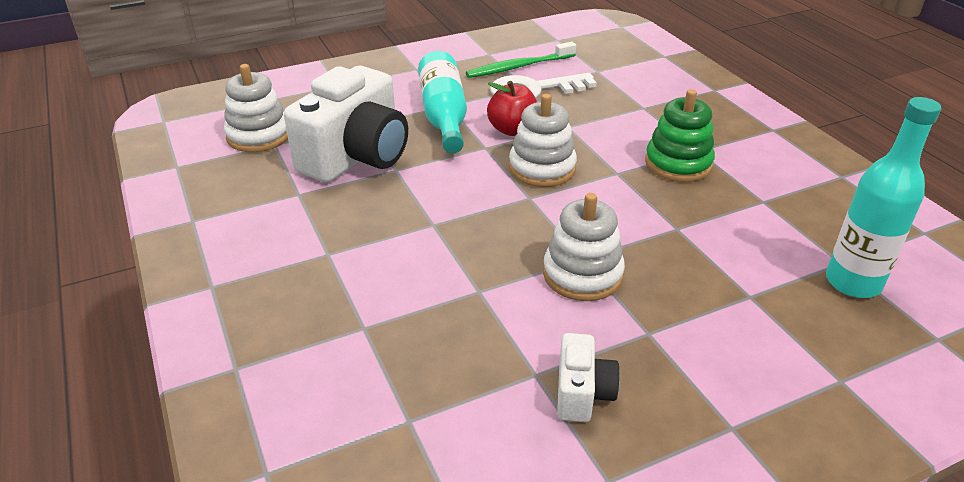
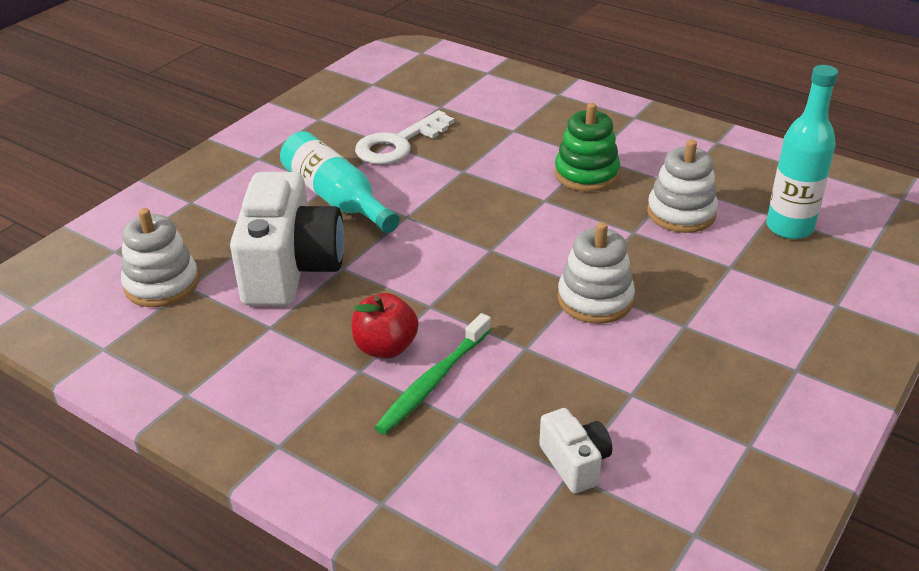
camera: 30 degrees left, 0 degrees up
green toothbrush [466,42,576,78] -> green toothbrush moved to [375,313,491,434]
red apple [487,81,537,136] -> red apple moved to [351,293,418,358]
white stacking toy [509,94,577,187] -> white stacking toy moved to [647,140,718,233]
white camera [557,333,620,422] -> white camera moved to [539,408,612,494]

